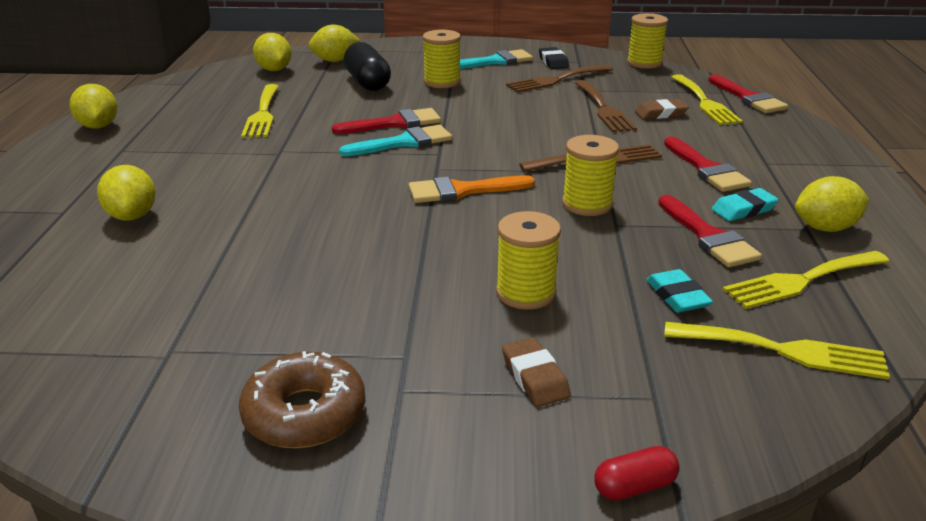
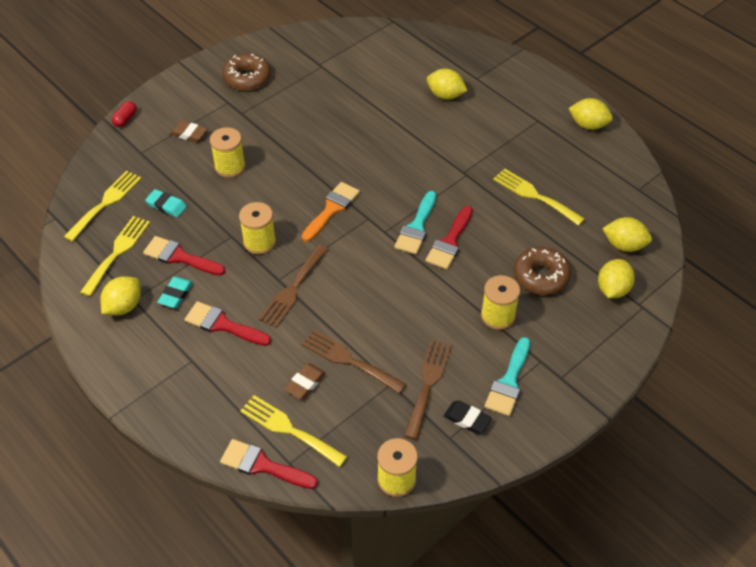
camera: 135 degrees right, 20 degrees up
black capsule [344,42,391,91] -> brown donut [514,247,571,295]
yellow fork [664,322,890,380] -> yellow fork turned 150 degrees clockwise [64,171,142,242]

